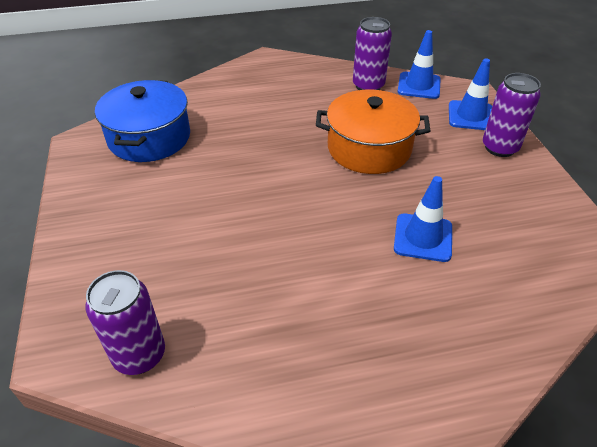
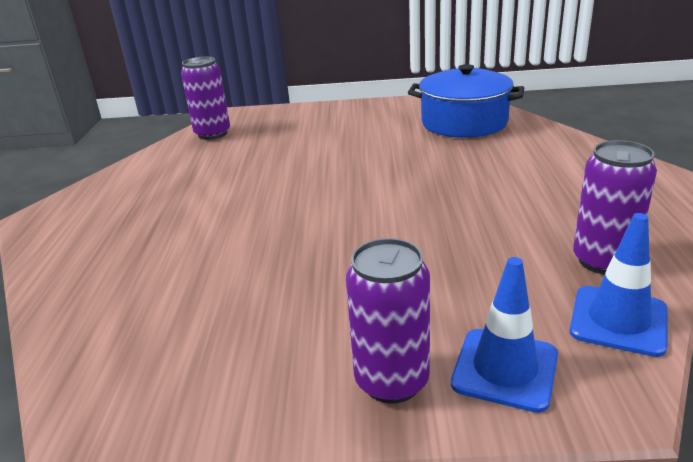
camera: 105 degrees right, 15 degrees down
orange pot [316,90,430,174] -> none
blue traffic cone [394,176,452,262] -> none

